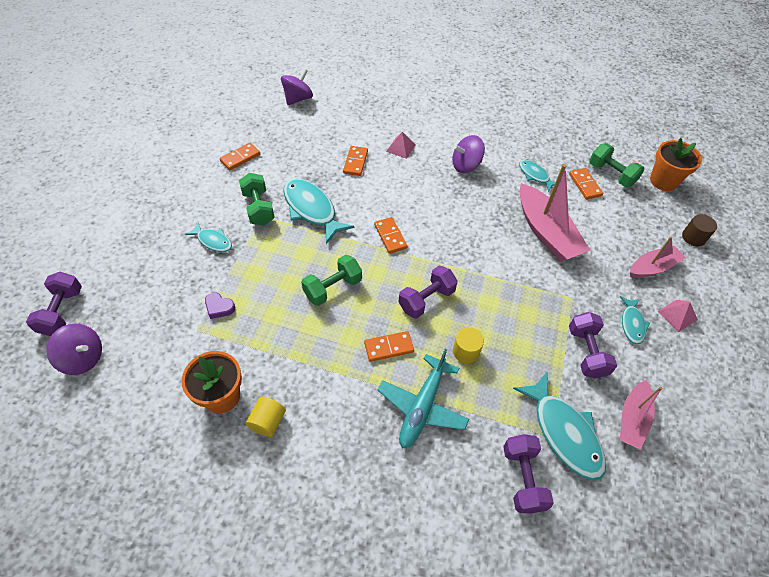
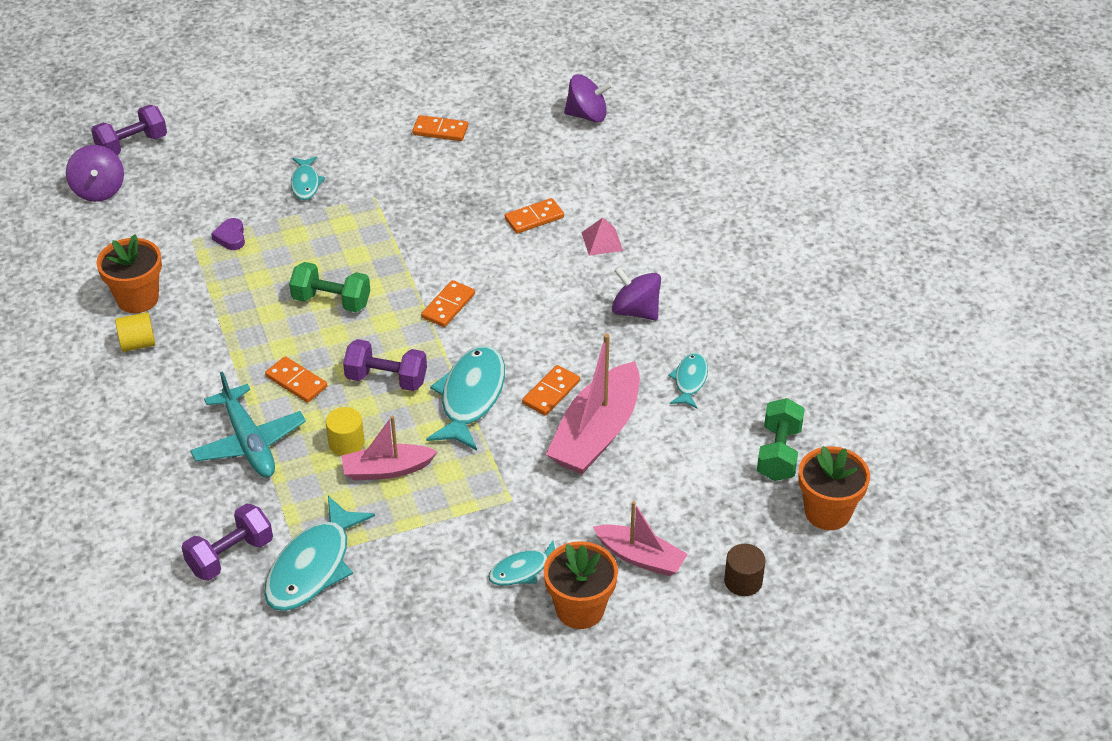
camera: 55 degrees right, 10 degrees down
green dumbbell [239,173,275,225] -> none
turquoise fish [283,178,354,244] -> turquoise fish moved to [426,345,505,450]
turquoise plane [378,349,469,449] -> turquoise plane turned 105 degrees counterclockwise [190,371,306,477]
orange domino [569,168,603,200] -> orange domino moved to [522,365,580,416]
purple dumbbell [569,312,617,379] -> none
pink boat [620,380,663,450] -> pink boat moved to [342,416,438,480]
pink pyramid [658,300,698,332] -> orange flower pot [543,541,618,629]

